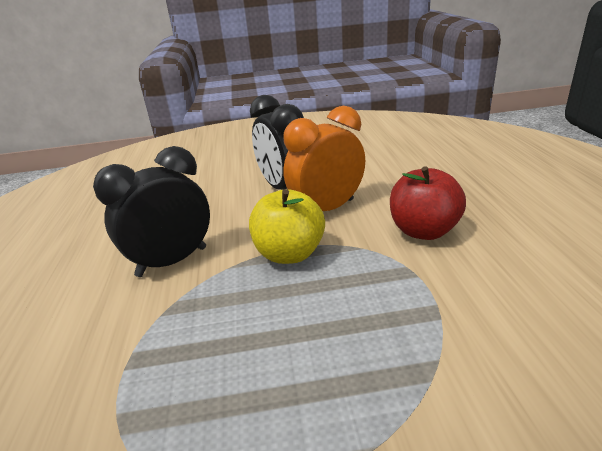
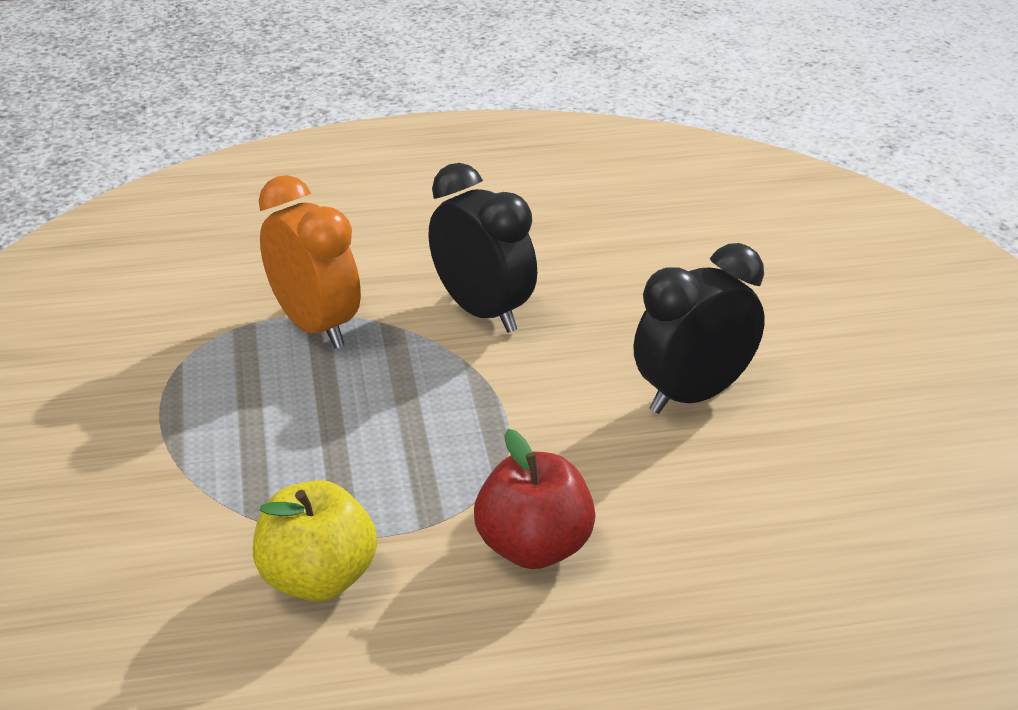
camera: 85 degrees right, 5 degrees up
yellow apple [249,189,325,264] -> yellow apple moved to [253,480,377,601]
orange clock [283,106,365,211] -> orange clock moved to [259,175,361,348]

